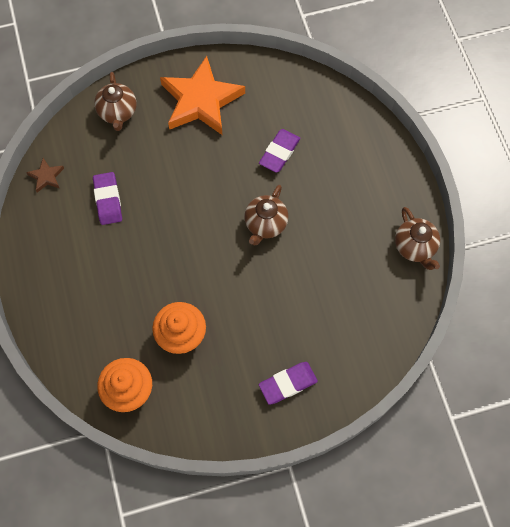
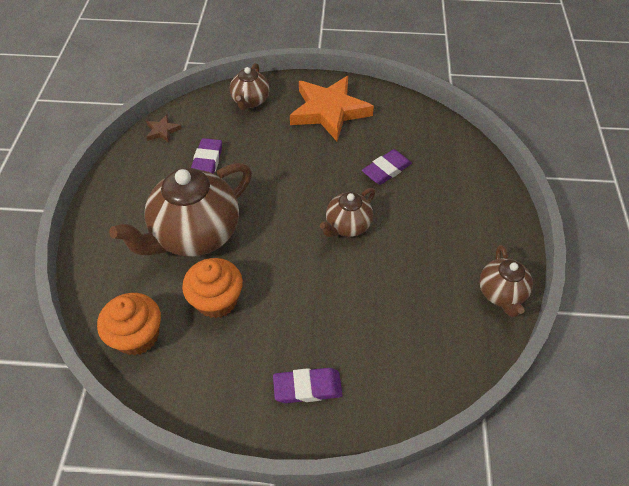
camera: 20 degrees right, 15 degrees down
none -> brown teapot [109,163,252,257]

